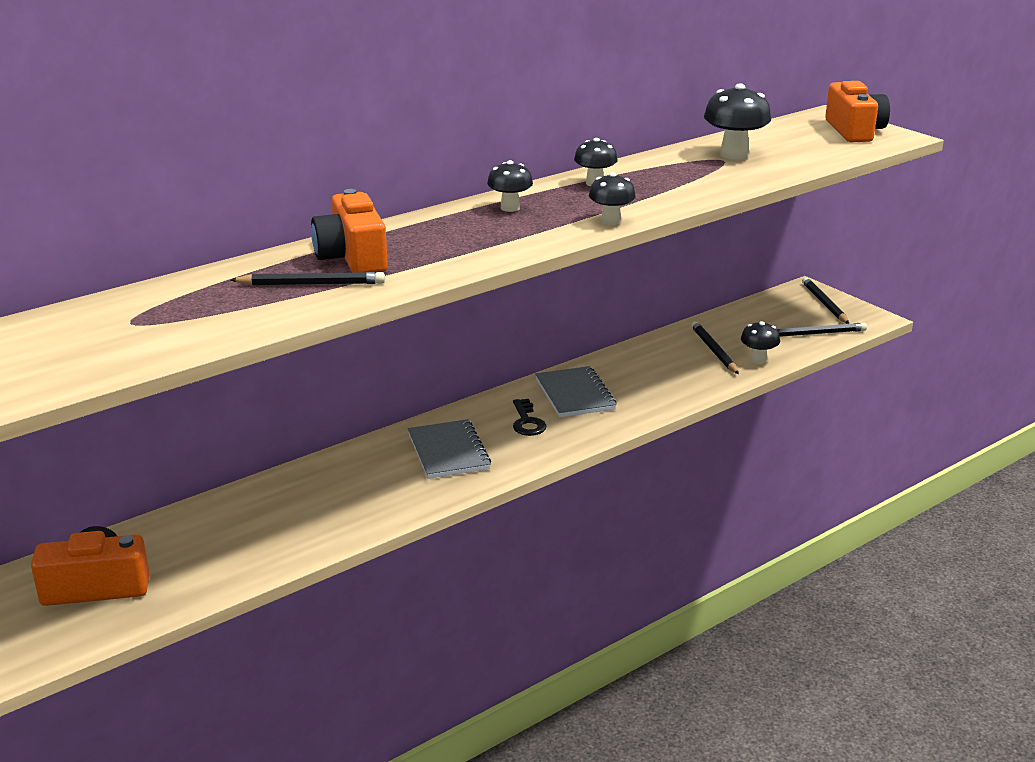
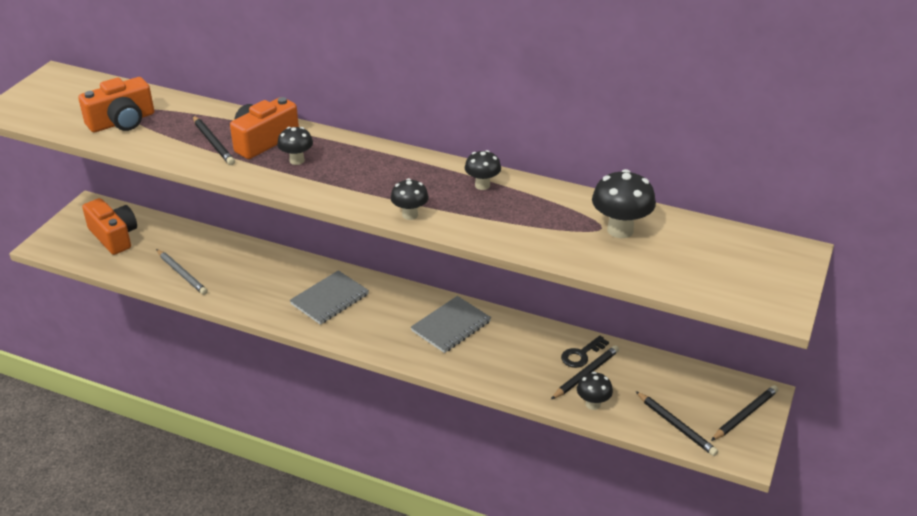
camera: 60 degrees right, 10 degrees up
black mushroom [487,160,533,212] -> black mushroom moved to [277,127,313,165]
black key [513,399,547,436] -> black key moved to [561,336,609,368]
orange camera [825,81,890,142] -> orange camera moved to [78,77,154,132]
none -> grey pencil [156,249,208,295]

